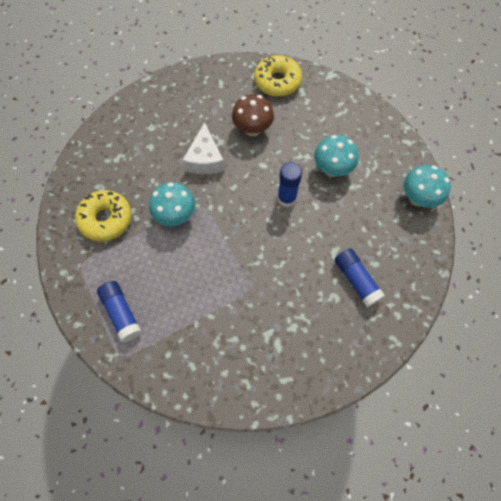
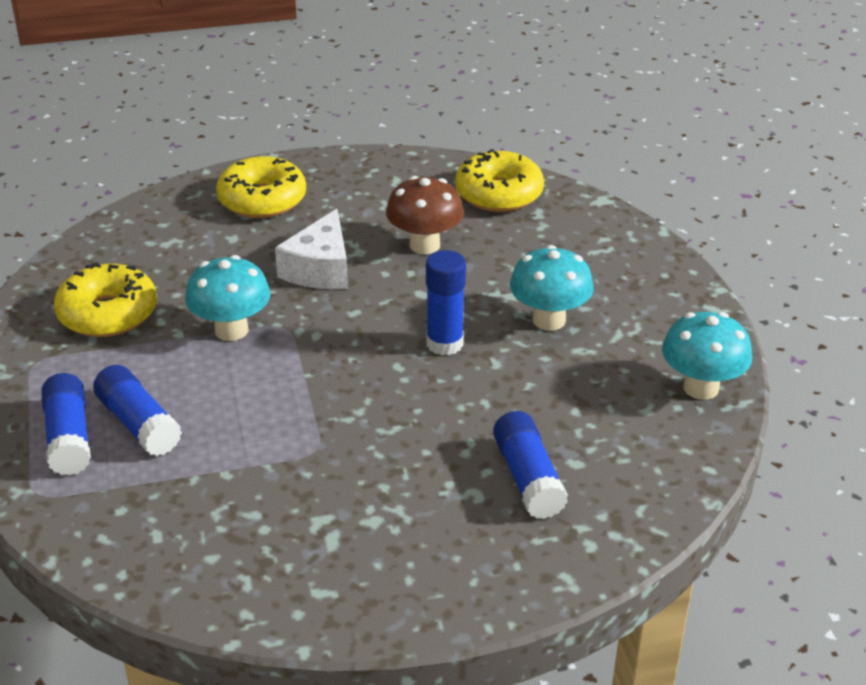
camera: 15 degrees right, 30 degrees down
none -> blue glue stick [93,365,182,456]
none -> yellow donut [216,156,306,218]

